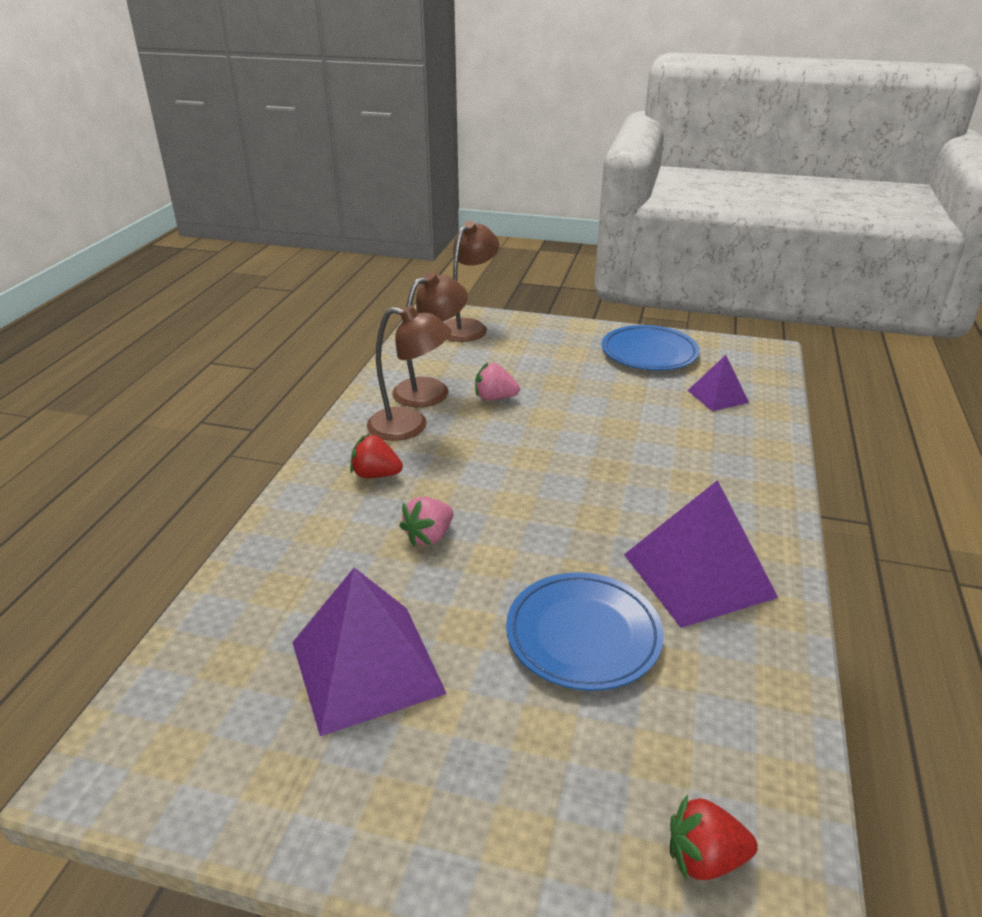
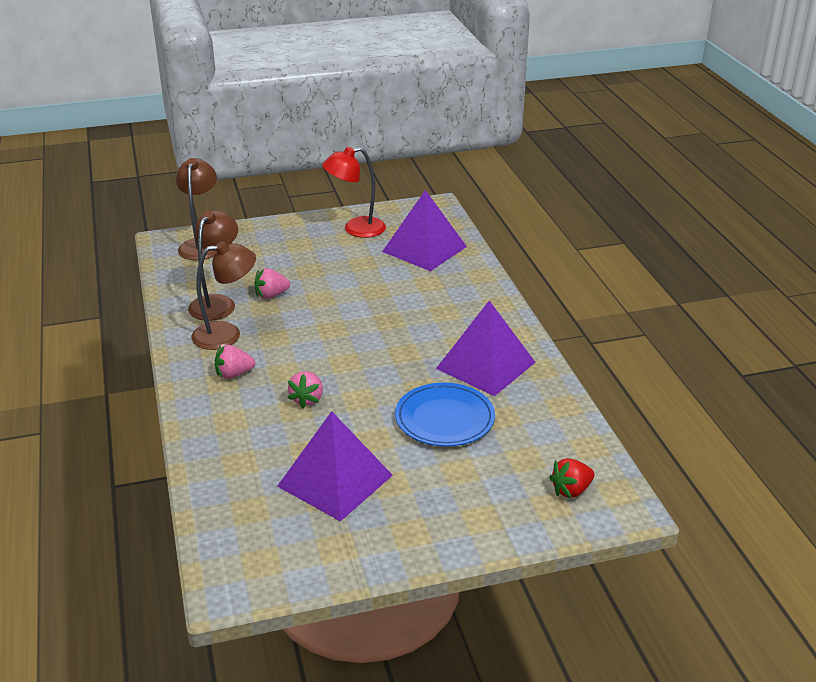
camera: 30 degrees left, 0 degrees up
red strawberry [350,434,403,478] -> pink strawberry [215,345,255,379]
blue plate [602,325,700,371] -> red lamp [322,147,386,238]
purple pyramid [687,355,749,411] -> purple pyramid [382,190,467,271], size x1.86

